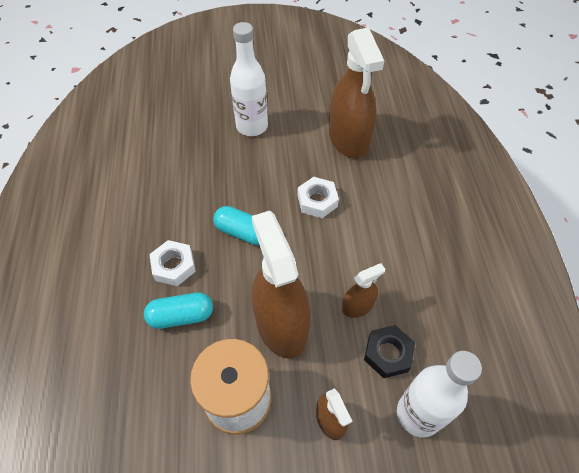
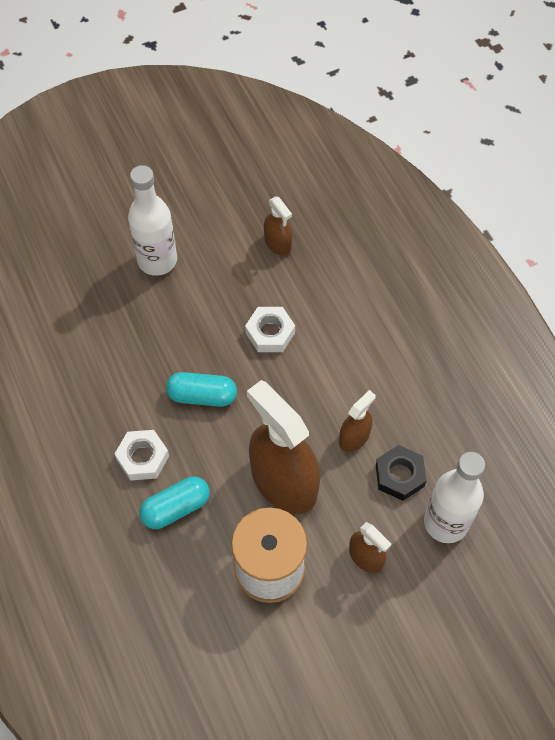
camera: 20 degrees left, 5 degrees up
brown spray bottle [329,28,384,159] -> brown spray bottle [264,196,292,256], size x0.48

